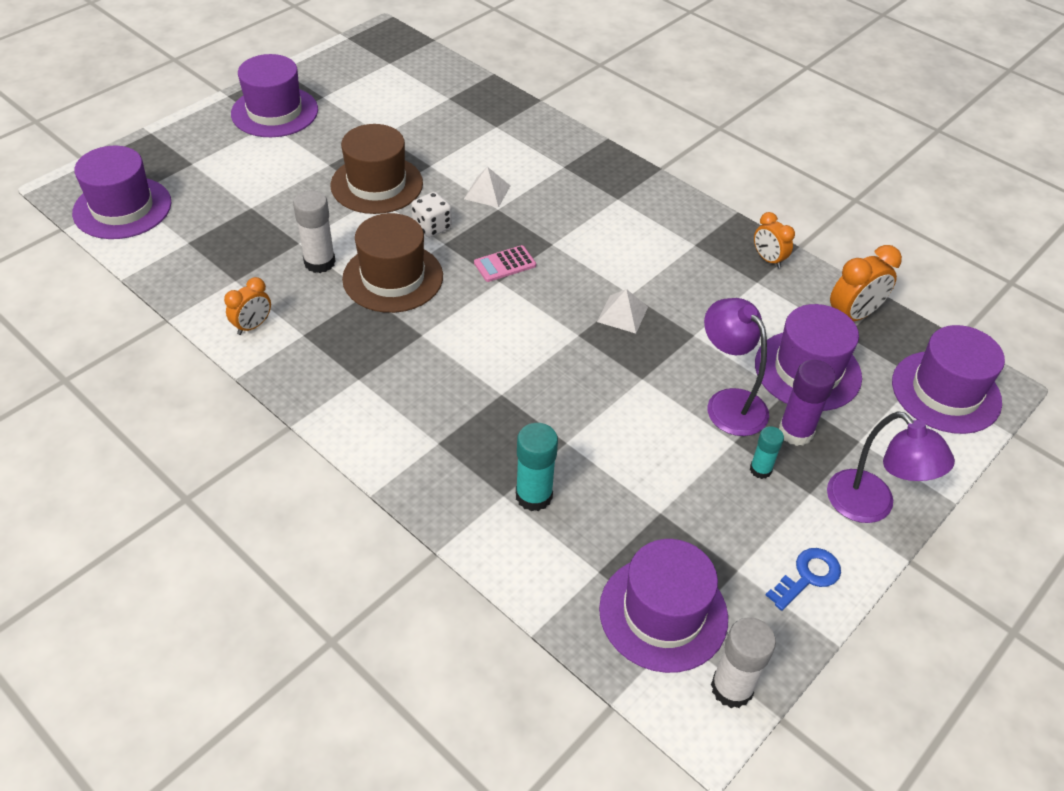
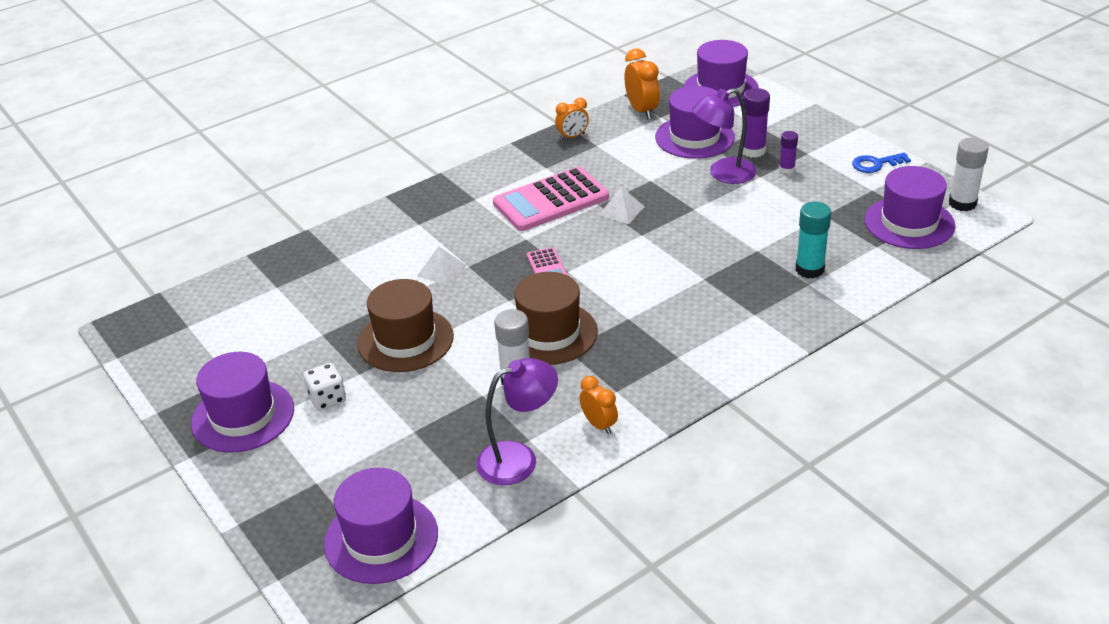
camera: 75 degrees left, 10 degrees down
white dice [411,192,452,238] -> white dice moved to [303,363,346,411]
turquoise glue stick [750,426,784,479] -> purple glue stick [779,131,798,174]
blue key [766,548,841,611] -> blue key turned 75 degrees counterclockwise [852,152,911,173]
purple lamp [827,411,955,523] -> purple lamp moved to [476,358,558,485]
none -> pink calculator [493,167,609,231]

